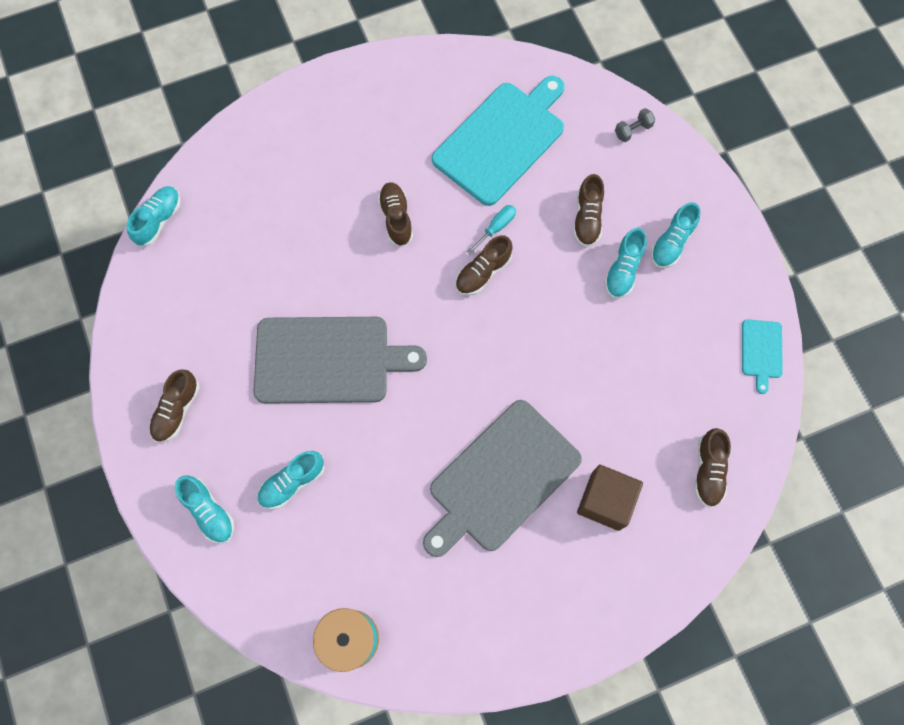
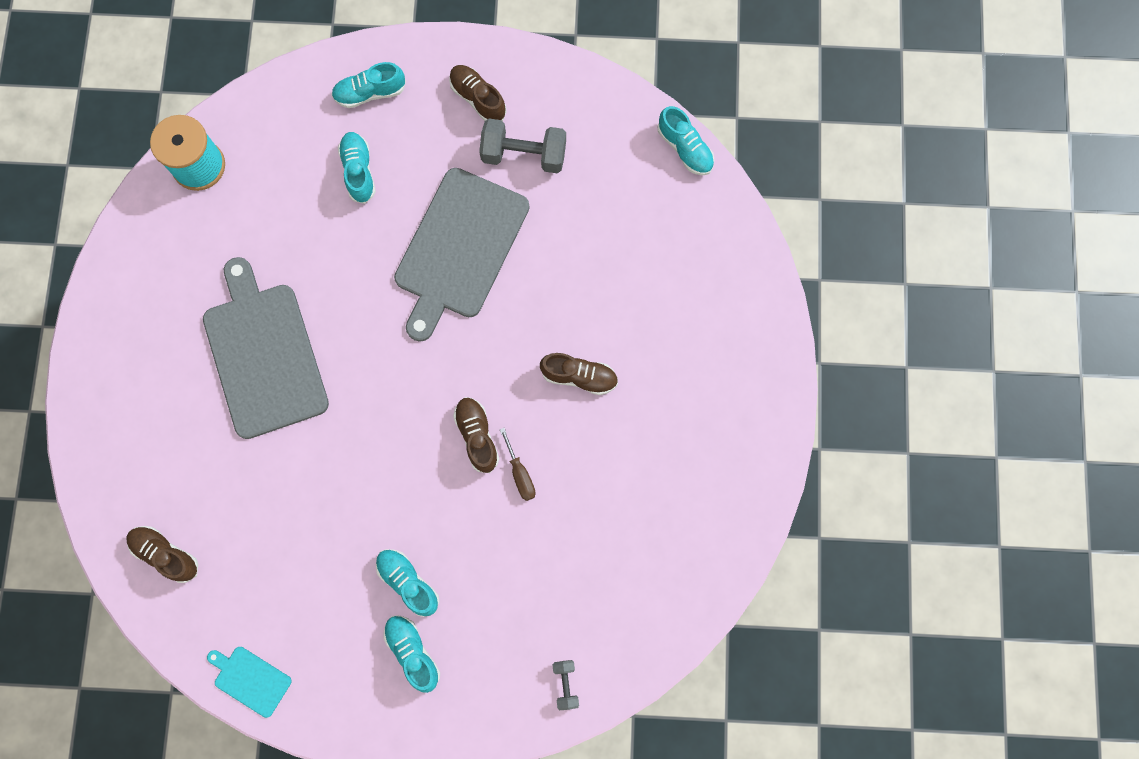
camera: 115 degrees right, 5 degrees up
turquoise cutting board [432,76,565,206] -> none
turquoise screwdriver [467,205,516,254] -> brown screwdriver [500,428,536,501]
brown shoe [573,174,604,247] -> none
brown cube [577,465,643,531] -> none
none -> grey dumbbell [479,118,566,173]

